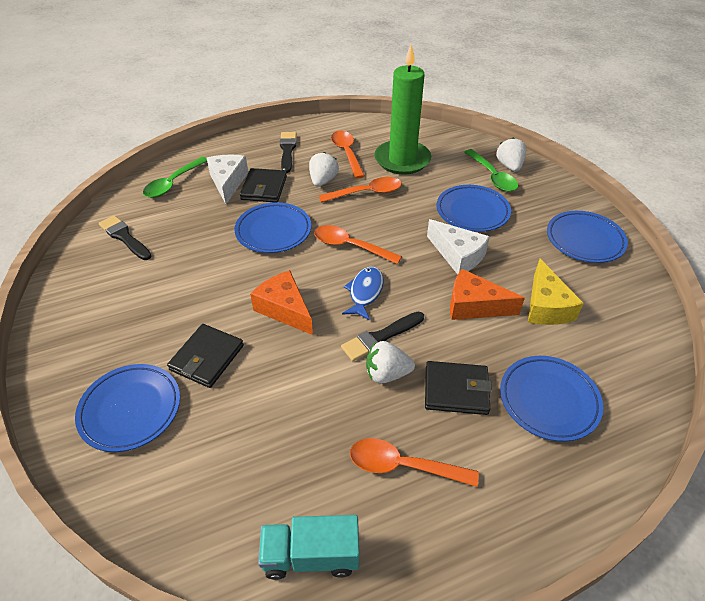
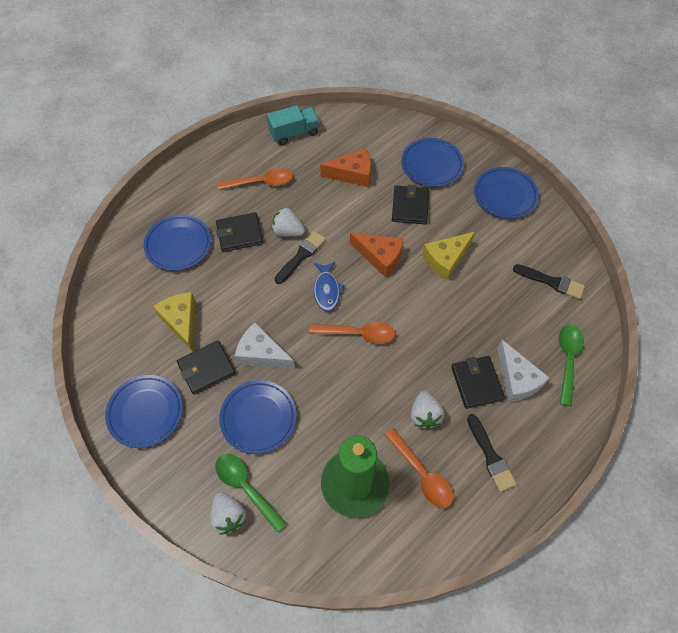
camera: 160 degrees right, 15 degrees up
blue plate [235,202,311,253] -> blue plate moved to [474,167,539,219]
orange spoon [319,177,402,203] -> none
white strawberry [366,341,415,384] -> white strawberry turned 135 degrees counterclockwise [272,207,305,237]
orange cheese [450,269,525,320] -> orange cheese moved to [320,148,371,187]
none -> black wallet [177,340,236,395]
none -> yellow cheese [422,232,475,280]

